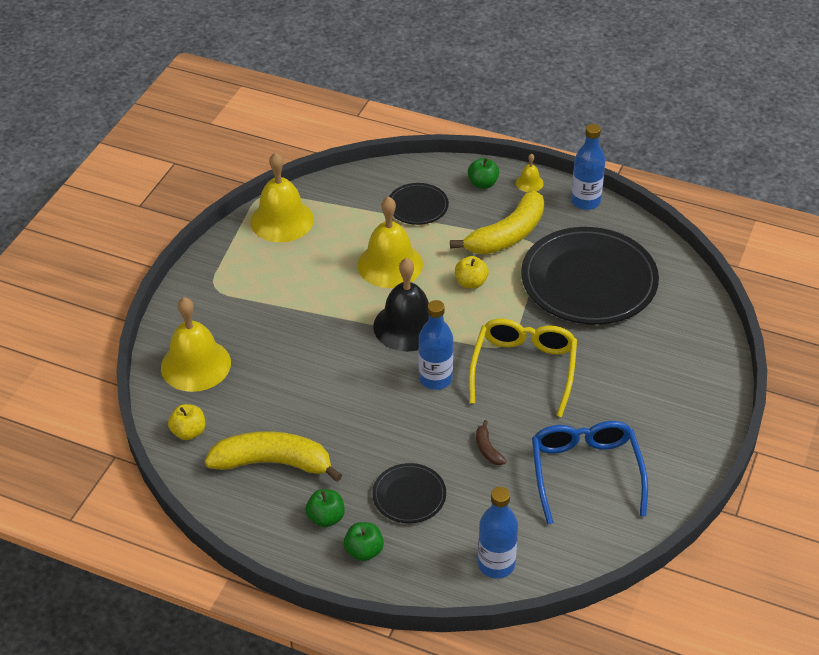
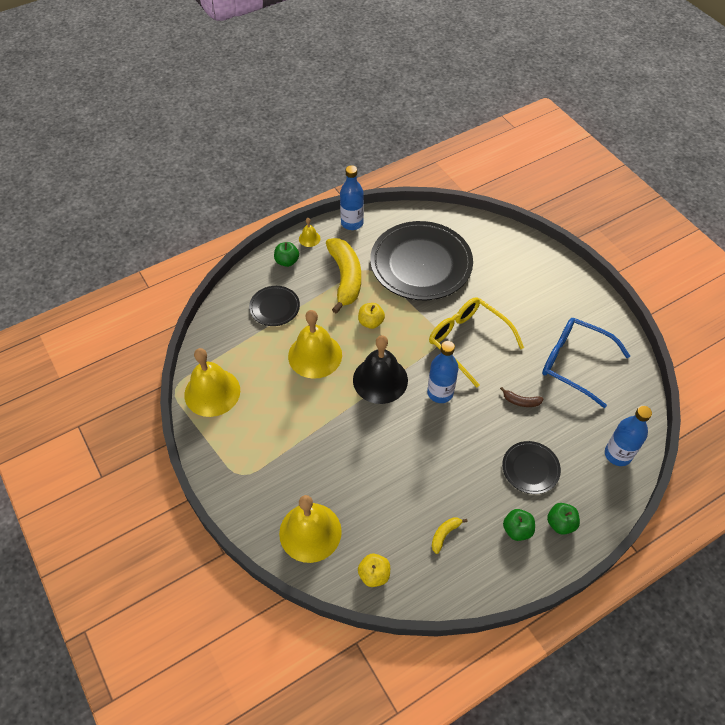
camera: 55 degrees left, 10 degrees up
yellow banana [205,431,342,482] -> yellow banana [432,518,468,554], size x0.42

